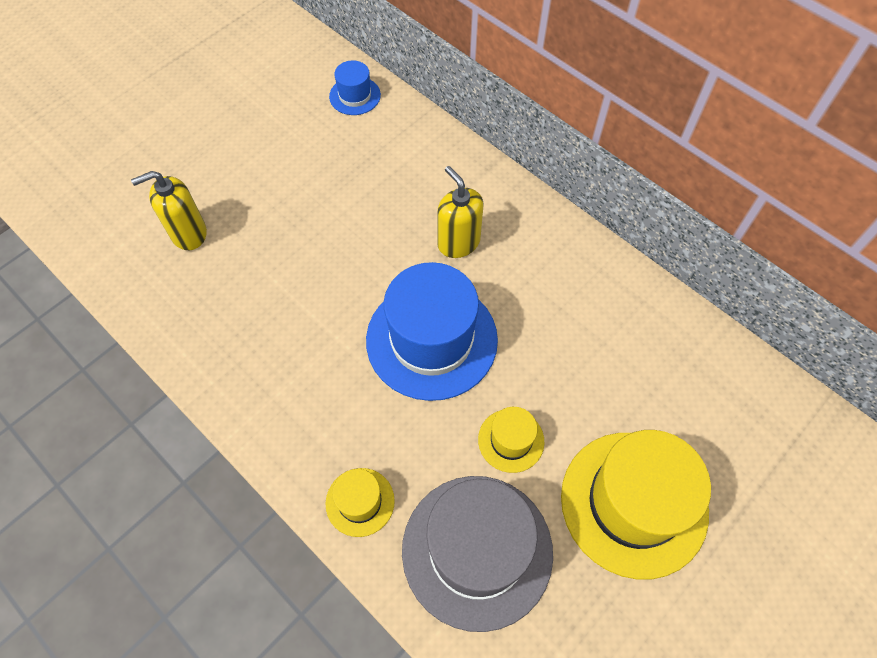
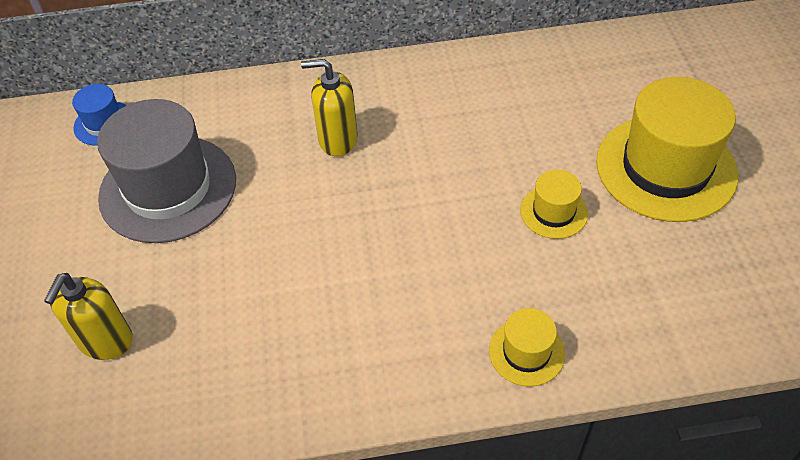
camera: 50 degrees left, 10 degrees down
blue hat [366,262,498,401] -> none
grey hat [402,476,553,632] -> grey hat moved to [97,99,236,243]

